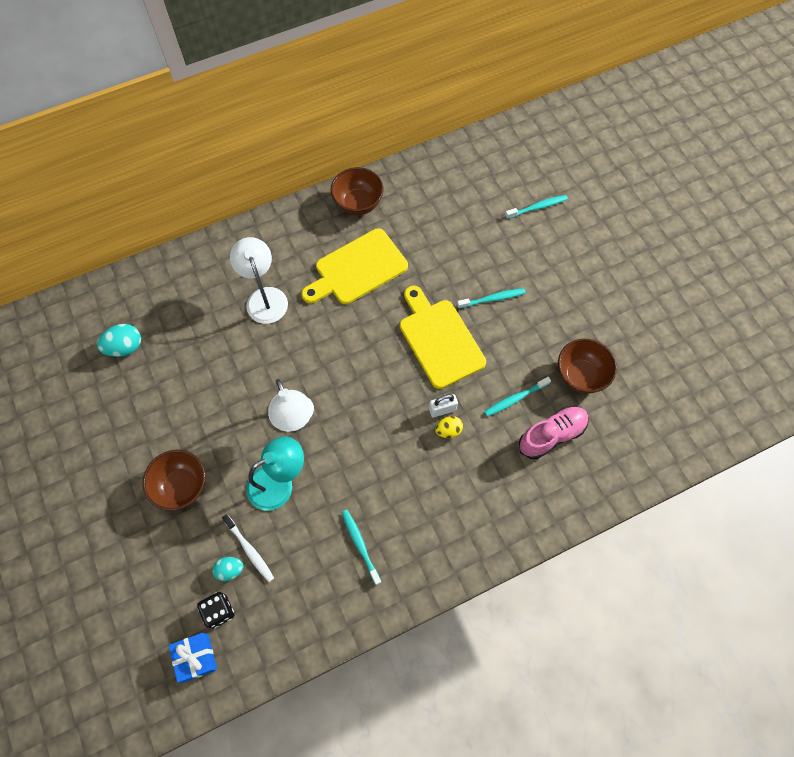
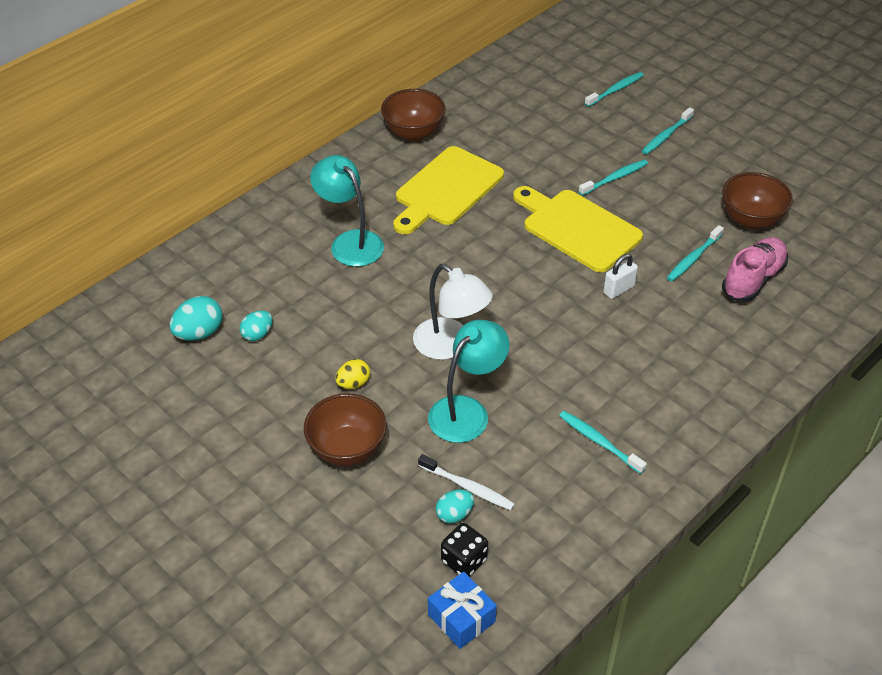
camera: 20 degrees left, 20 degrees down
white lamp [230,237,288,324] -> turquoise lamp [310,155,384,267]
yellow egg [435,416,463,438] -> yellow egg moved to [335,359,370,389]
none -> turquoise egg [240,311,272,341]
none -> turquoise toothbrush [642,107,694,155]

